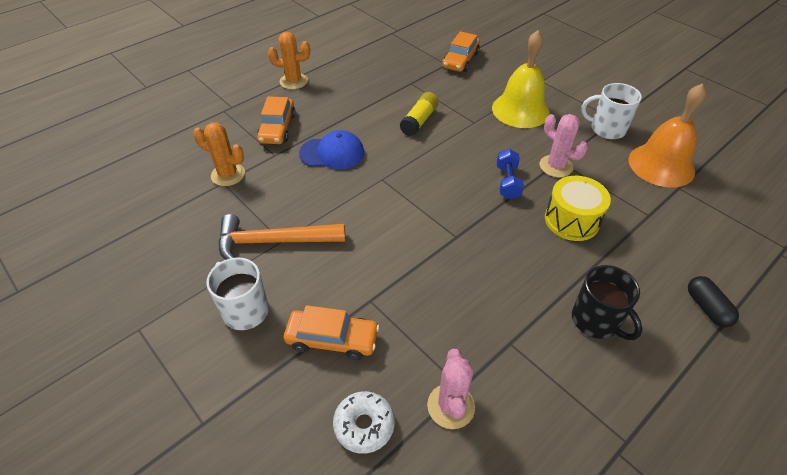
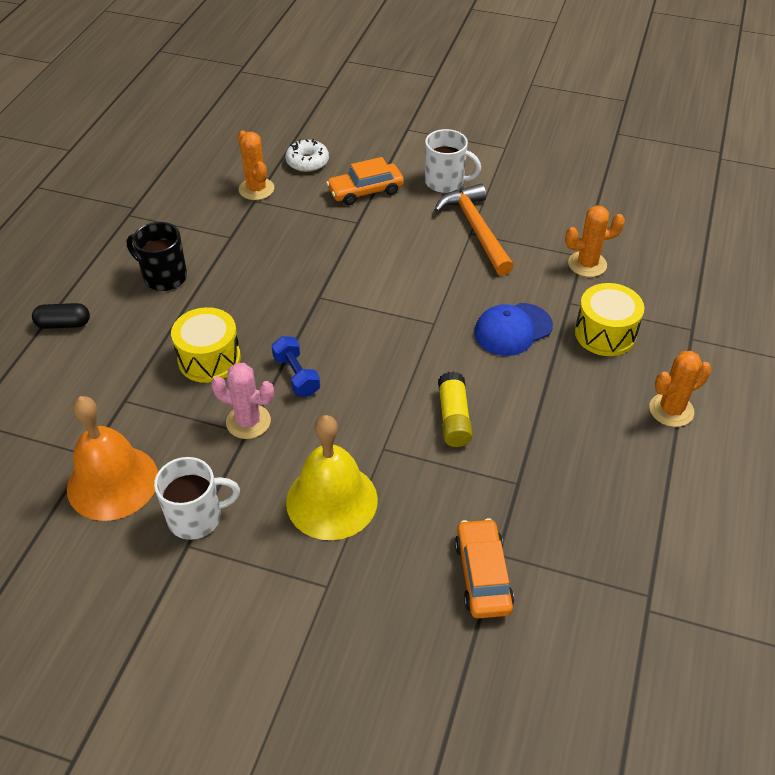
camera: 150 degrees right, 0 degrees up
orange hammer [218,214,345,260] -> orange hammer turned 75 degrees counterclockwise [434,184,514,276]
orange car [257,96,296,144] -> yellow drum [575,283,644,356]
pink cactus [427,349,475,429] -> orange cactus [238,131,274,200]
black capsule [688,276,739,327] -> black capsule turned 45 degrees counterclockwise [32,303,90,329]

